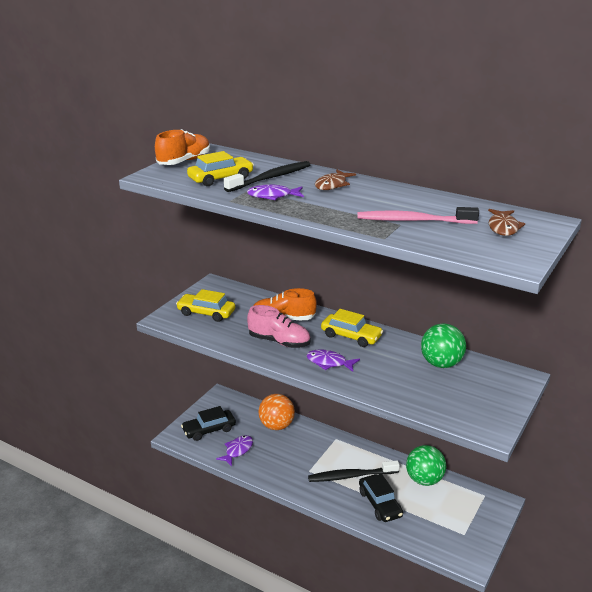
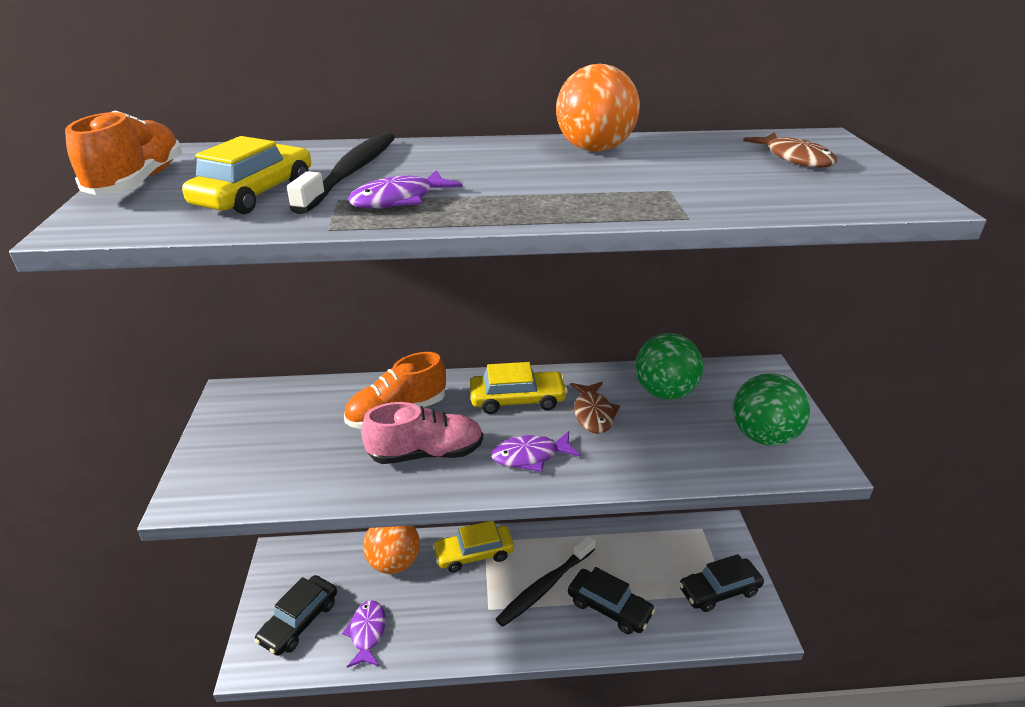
camera: 35 degrees left, 5 degrees up
yellow car [176,289,235,322] -> yellow car moved to [433,521,514,572]
brown fish [315,170,356,190] -> brown fish moved to [570,382,620,434]
pink toothbrush [357,207,479,224] -> none
green ball [406,445,446,486] -> green ball moved to [733,373,810,446]
none -> orange ball [556,64,640,152]
none -> black car [679,554,764,612]

